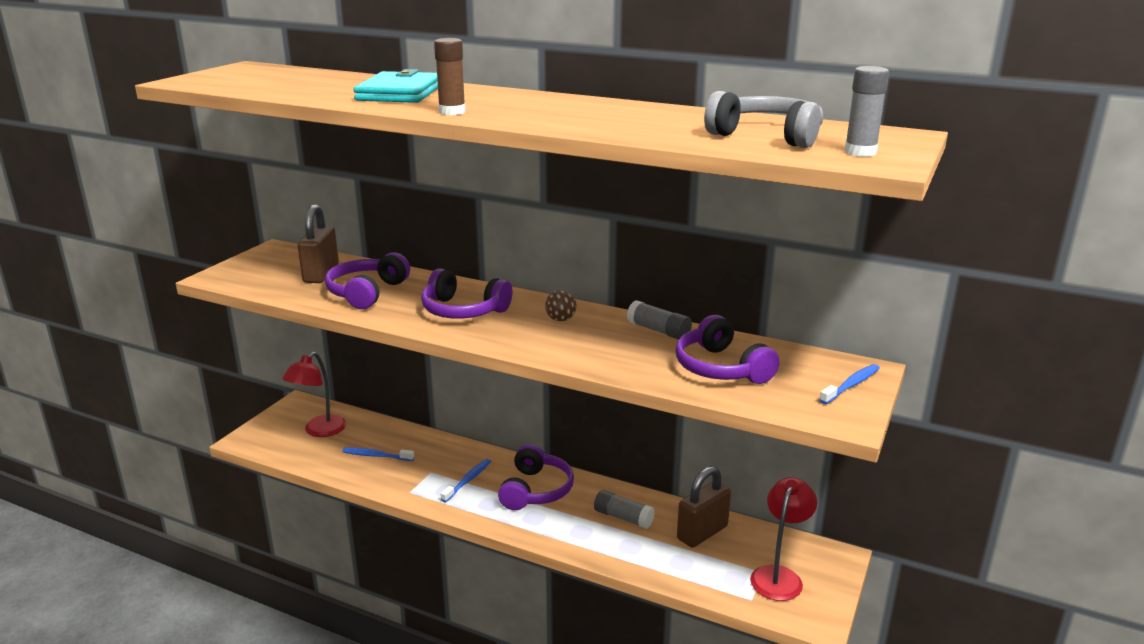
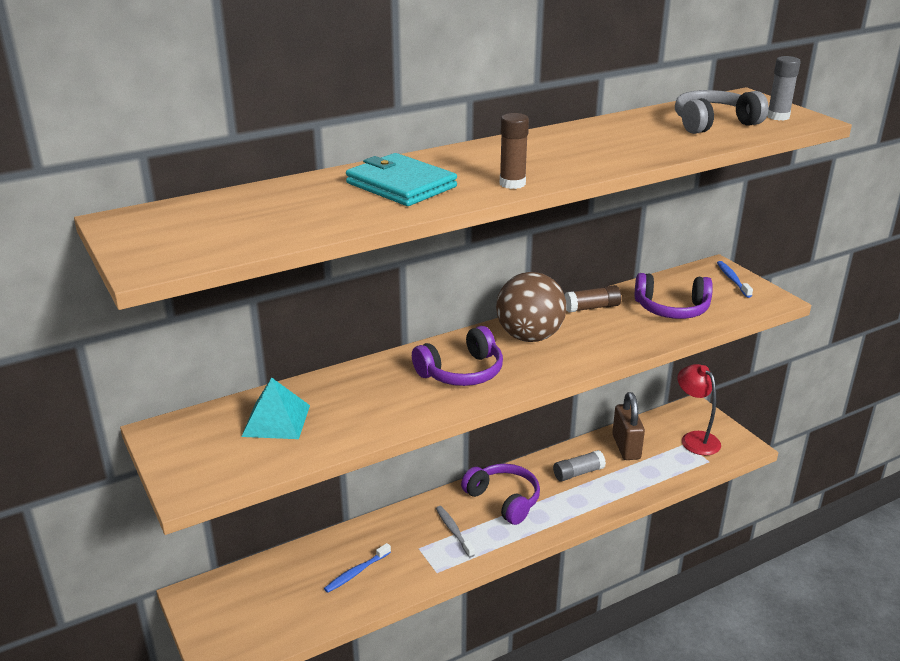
camera: 55 degrees left, 5 degrees up
red lamp [282,352,346,437] -> none
brown padlock [298,204,339,283] -> turquoise pyramid [241,377,310,439]
purple headphones [325,253,410,309] -> none
blue toothbrush [441,459,491,502] -> grey toothbrush [436,506,475,558]
brown ball [545,290,577,321] -> brown ball [496,272,567,342], size x2.39
grey glue stick [627,300,692,340] -> brown glue stick [565,285,621,312]

